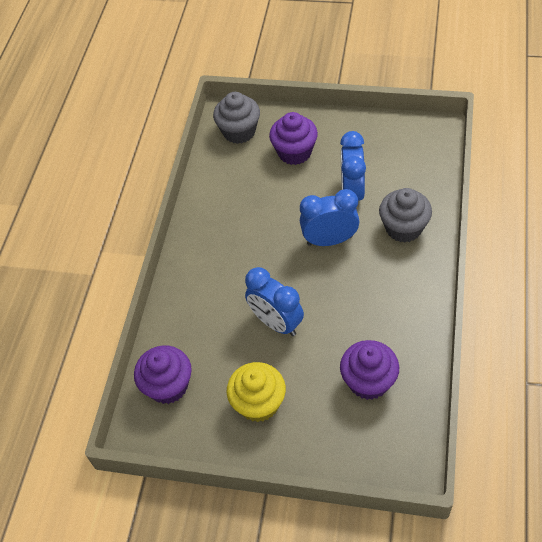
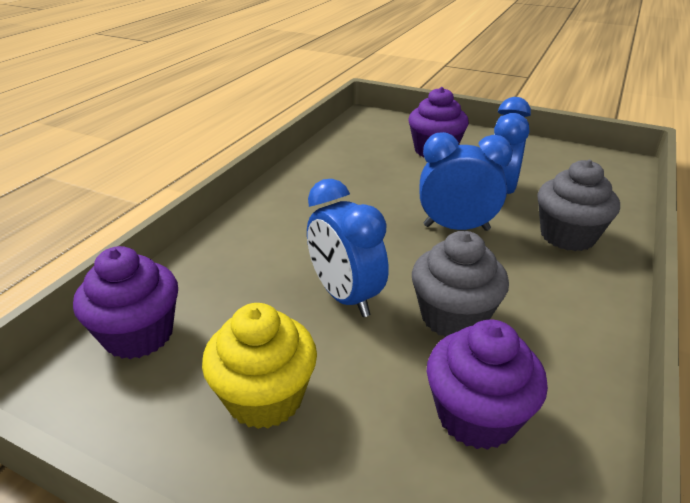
camera: 10 degrees right, 20 degrees down
grey cupcake [213,92,260,144] -> grey cupcake moved to [412,231,509,337]

